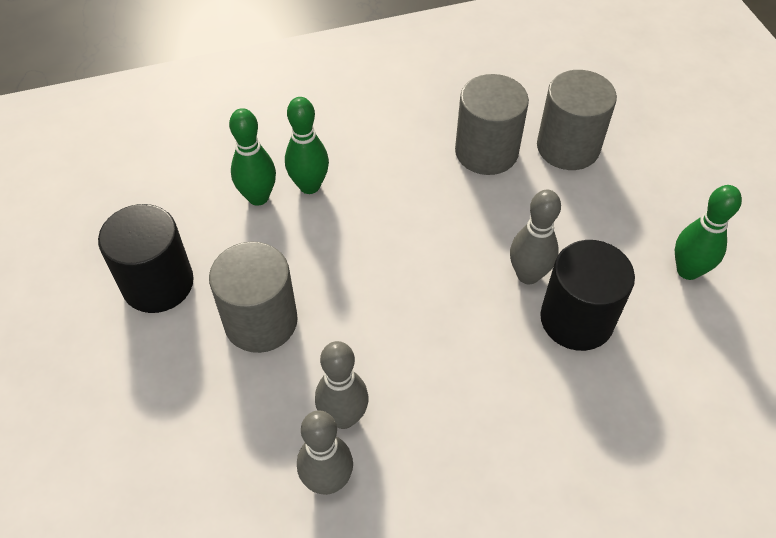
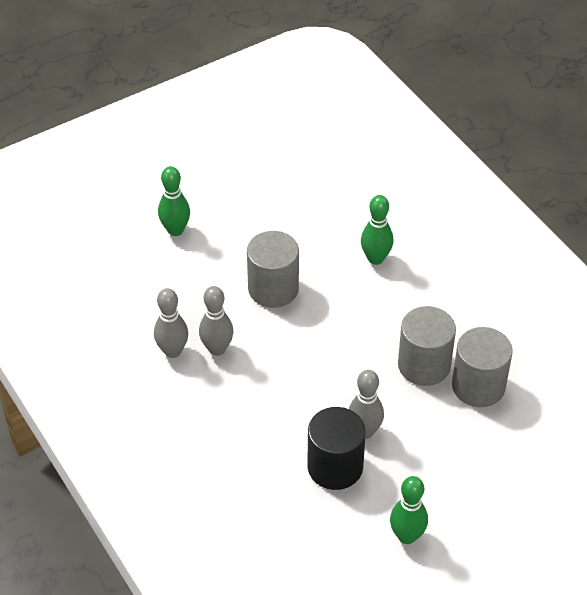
camera: 75 degrees right, 5 degrees down
black cylinder [98,204,194,313] -> none
green bowling pin [285,97,329,194] -> green bowling pin moved to [158,166,190,236]
grey cylinder [537,70,617,170] -> grey cylinder moved to [398,306,456,386]

